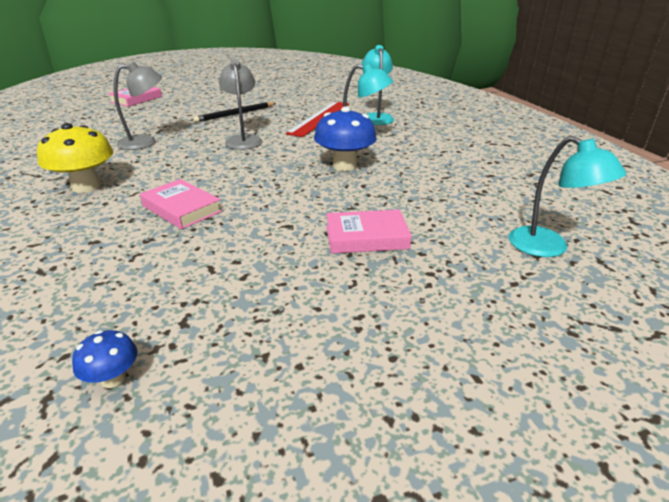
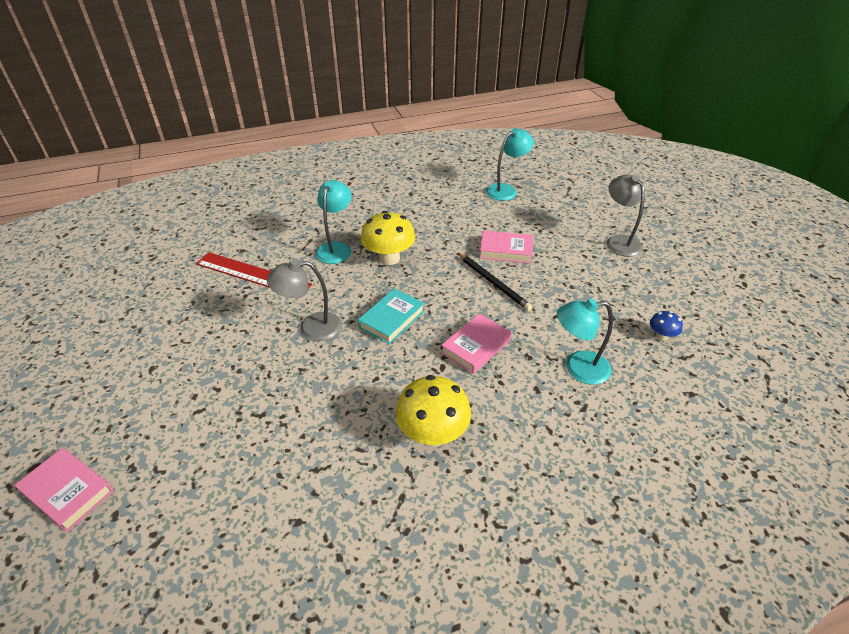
camera: 90 degrees left, 10 degrees up
grey lamp [114,62,162,150] -> grey lamp moved to [606,174,645,257]
black pencil [193,102,276,122] -> black pencil moved to [458,253,532,311]
blue mushroom [314,107,377,171] -> yellow mushroom [361,211,415,265]
pink book [326,210,412,253] -> pink book turned 75 degrees counterclockwise [480,230,533,263]
turquoise lamp [361,45,394,125] -> turquoise lamp moved to [557,299,613,385]
none -> turquoise book [358,288,425,344]

